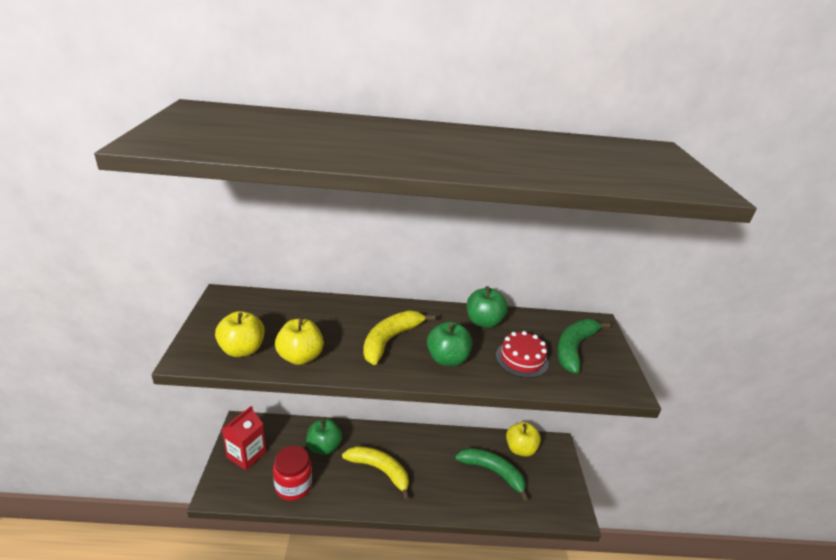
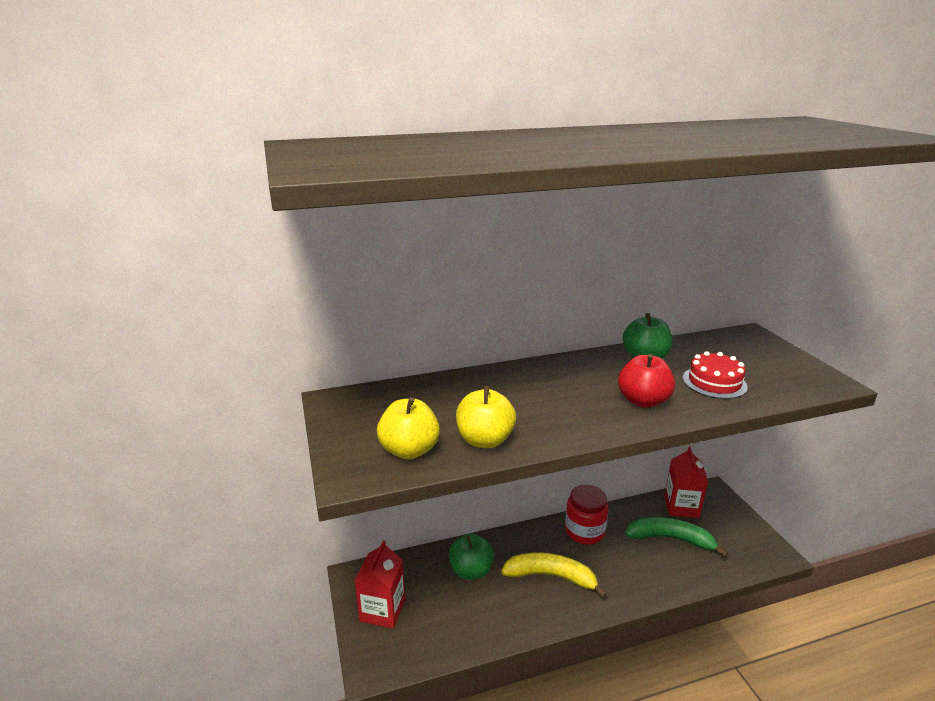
camera: 15 degrees left, 5 degrees down
red jar [273,446,312,501] -> red jar moved to [565,485,609,544]
yellow banana [363,311,435,365] -> none
green apple [427,322,473,366] -> red apple [618,354,675,408]
yellow apple [506,422,541,457] -> red carton [664,446,708,518]
green banana [557,319,611,374] -> none

